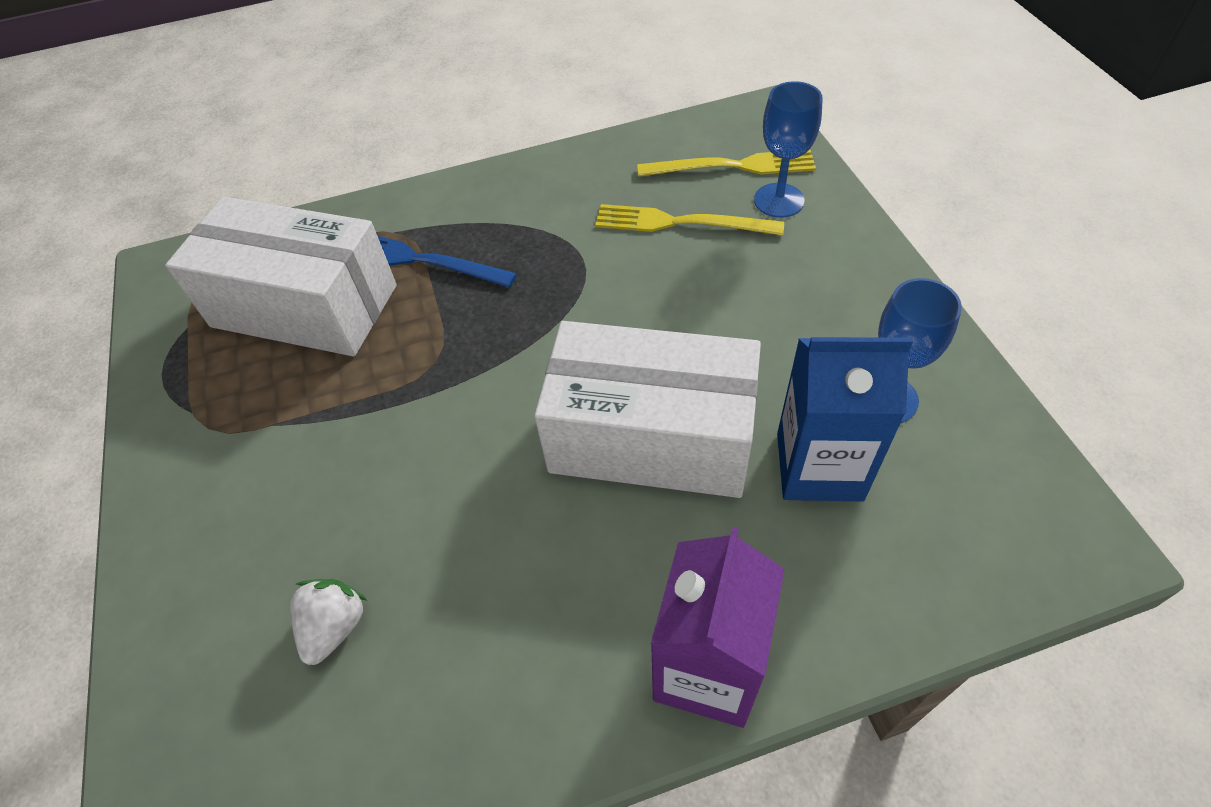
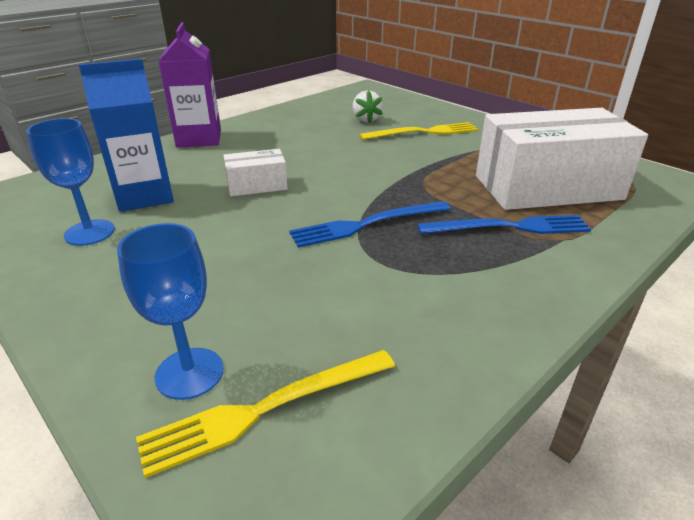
camera: 150 degrees right, 20 degrees down
white box [534,321,761,498] -> white box [223,149,288,197], size x0.46
yellow fork [595,204,784,236] -> yellow fork moved to [359,122,478,140]
none -> blue fork [289,201,451,248]

